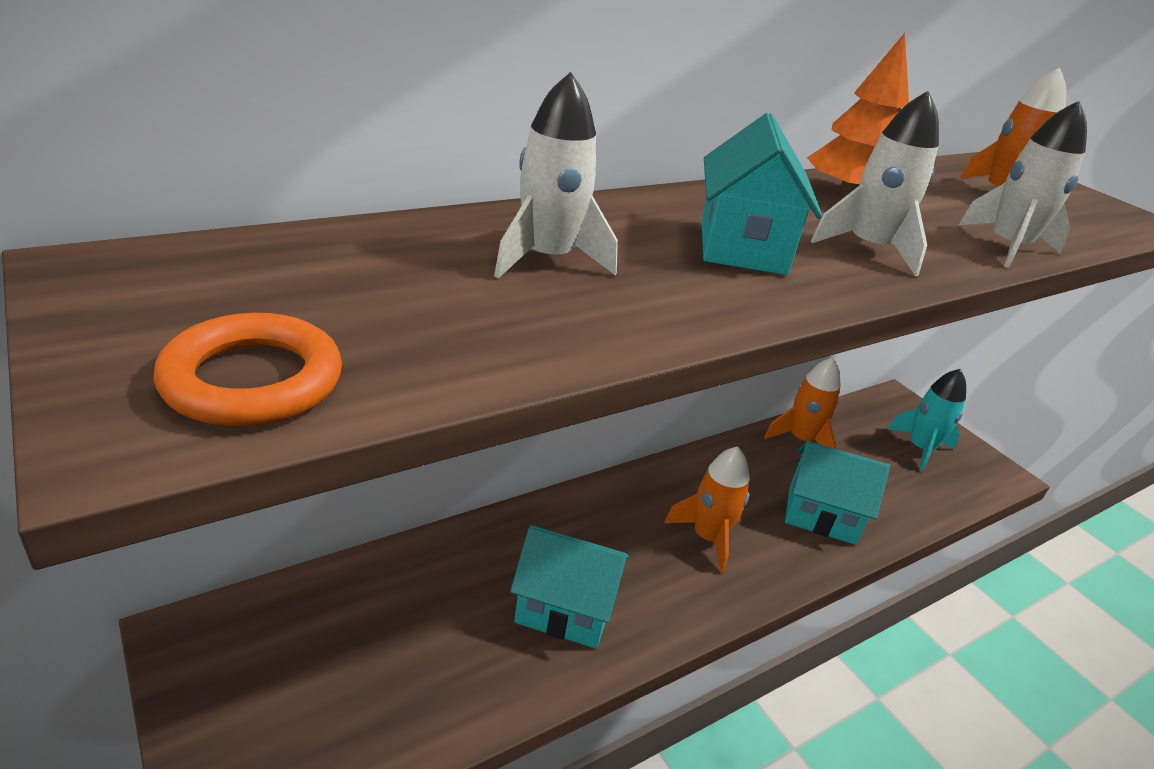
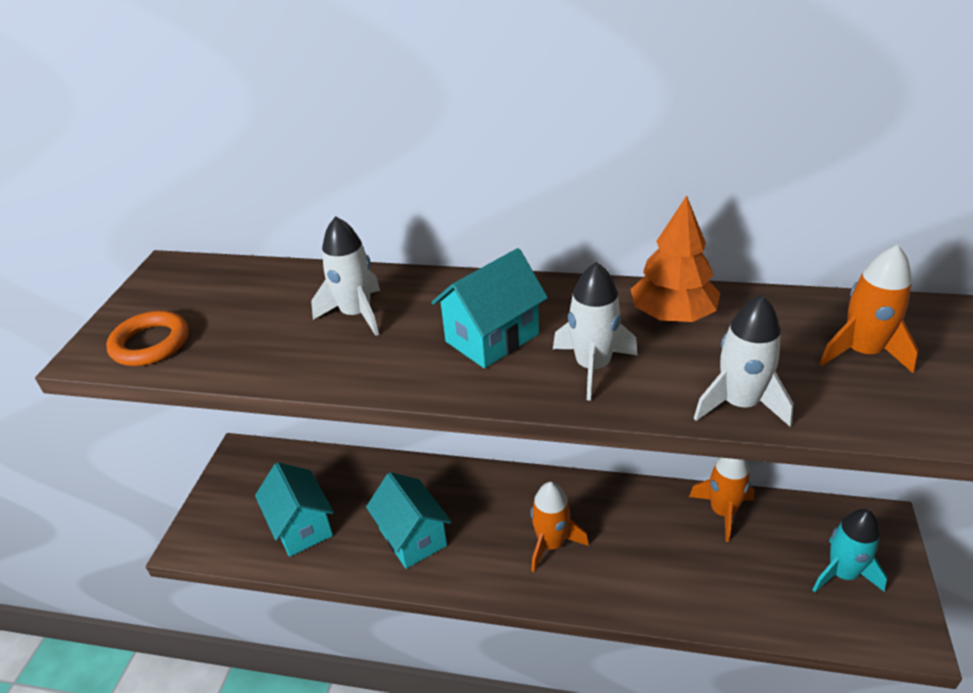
camera: 50 degrees right, 5 degrees up
turquoise house [785,441,890,545] -> turquoise house moved to [255,462,334,557]

